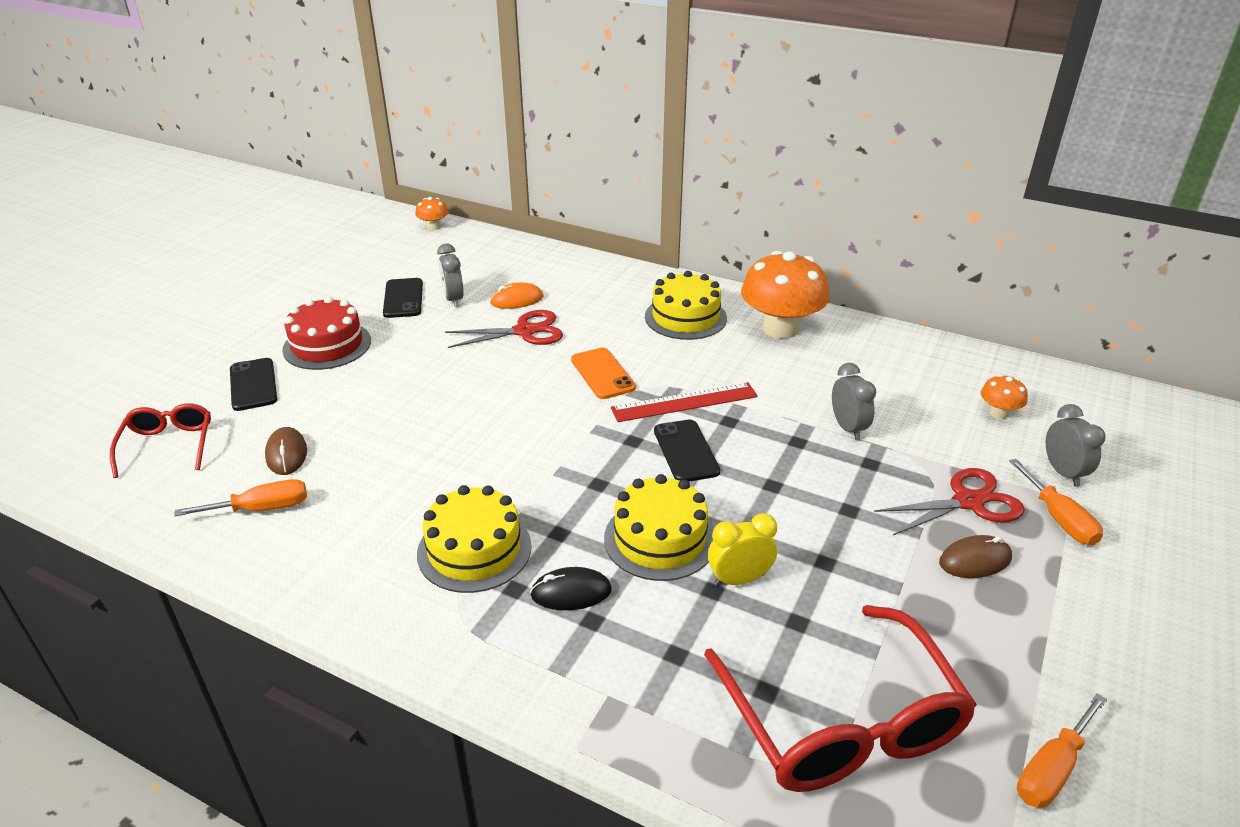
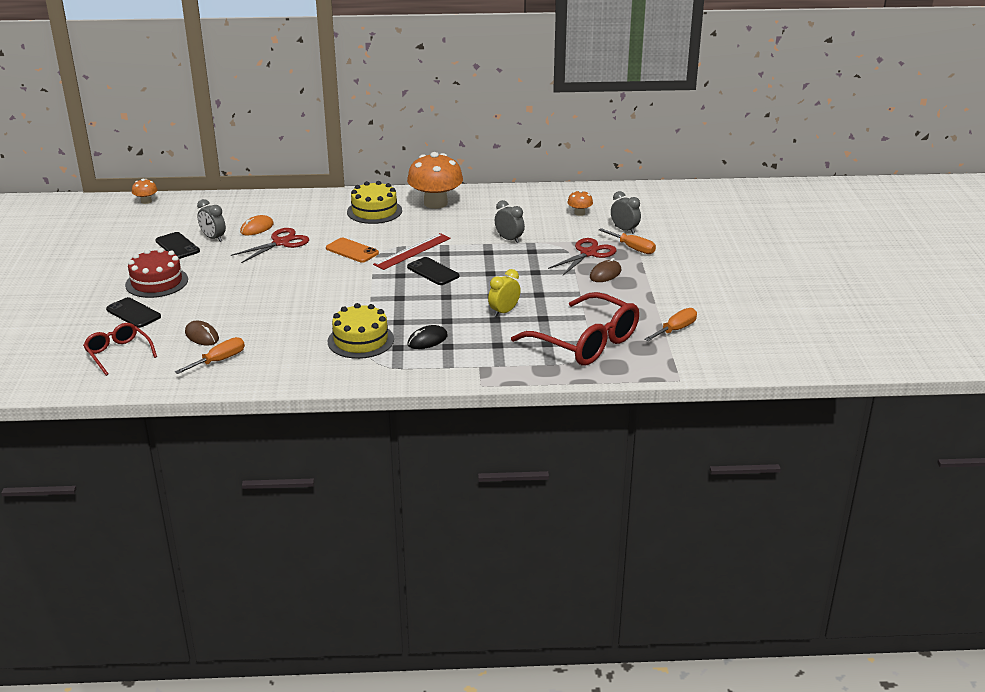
camera: 30 degrees left, 5 degrees down
yellow cake [604,474,714,581] -> none
orange screwdriver [1017,693,1107,808] -> orange screwdriver turned 150 degrees counterclockwise [644,308,697,341]

